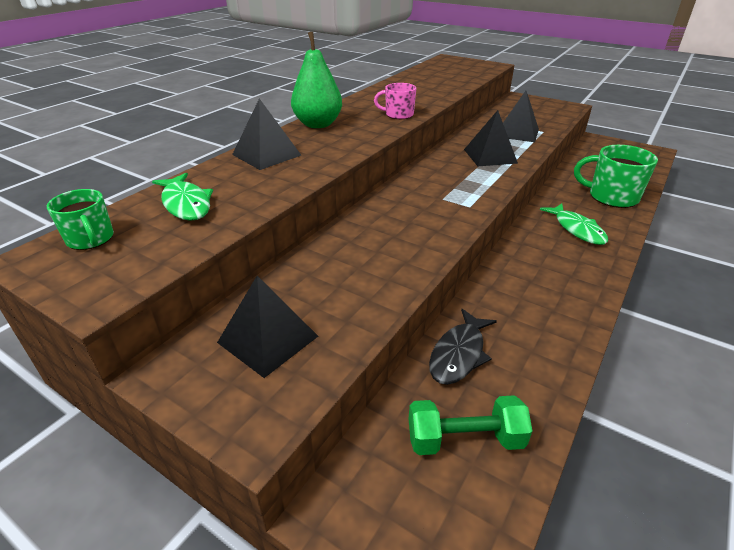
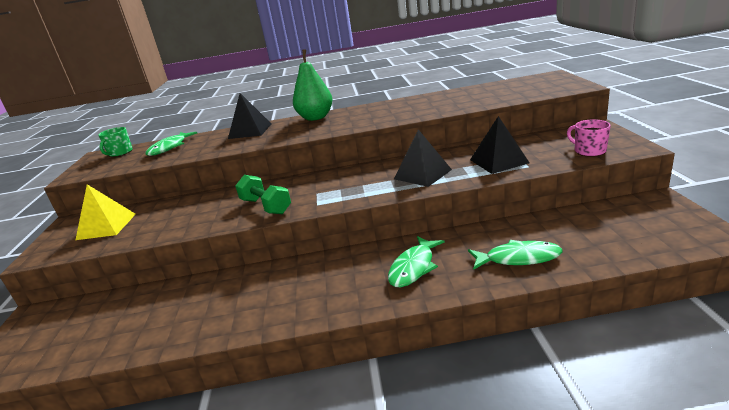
camera: 55 degrees right, 10 degrees down
black pyramid [217,276,318,378] -> yellow pyramid [75,184,136,240]
pink mug [374,83,417,119] -> pink mug moved to [567,119,611,157]
green dumbbell [409,395,532,455] -> green dumbbell moved to [235,175,291,214]
black fish [429,309,497,385] -> none
green mug [574,145,658,208] -> green fish [468,240,562,270]

